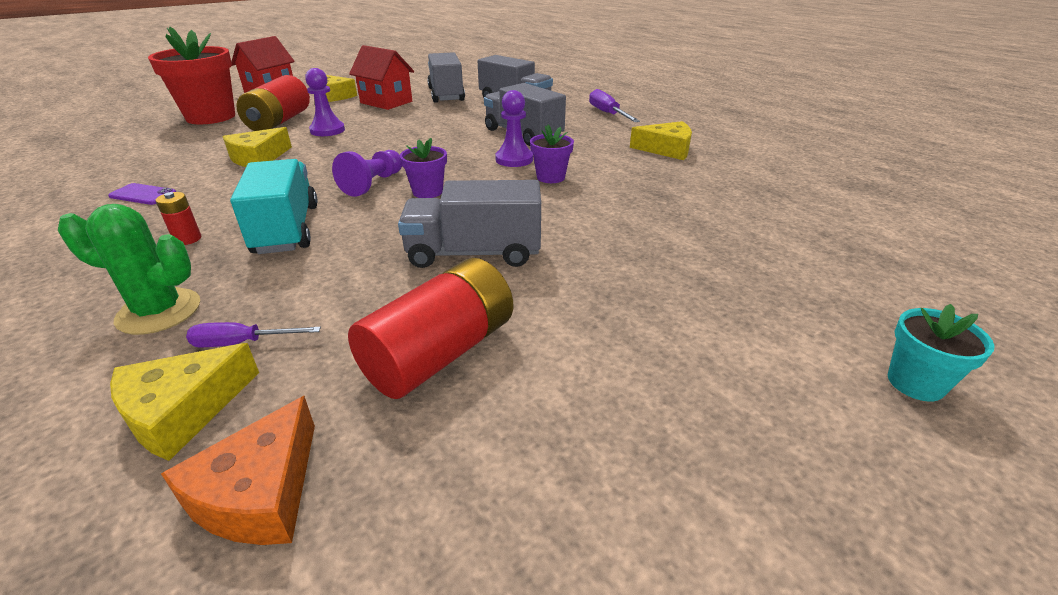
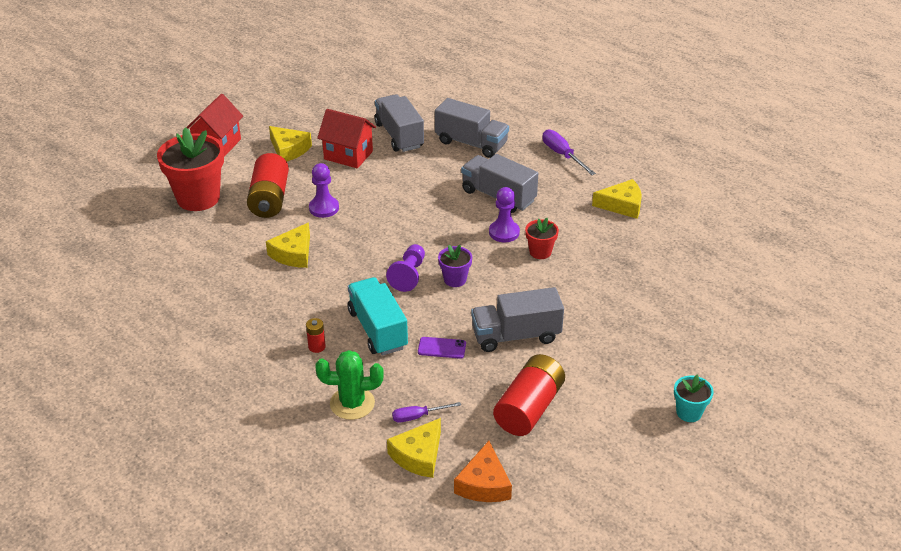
camera: 10 degrees left, 5 degrees up
purple phone [108,183,176,205] -> purple phone moved to [418,337,466,359]
purple flower pot [530,125,574,183] -> red flower pot [525,218,559,259]
turquoise flower pot [888,304,995,402] -> turquoise flower pot moved to [674,374,714,422]

